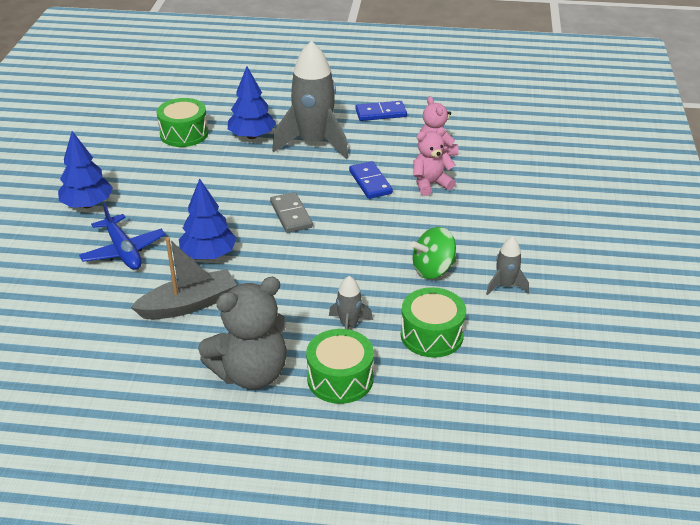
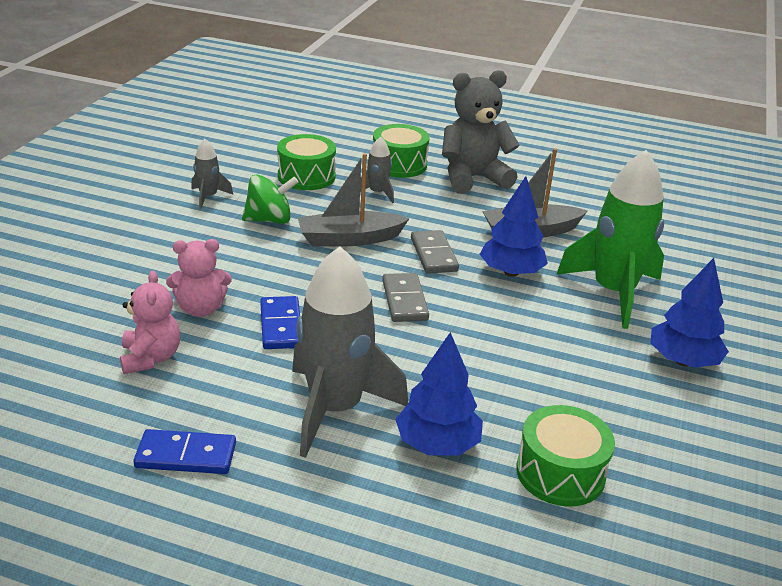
camera: 170 degrees left, 5 degrees down
blue plane [79,203,165,270] -> green rocket [557,150,664,329]
none -> grey boat [298,153,410,247]
none -> grey domino [411,230,459,274]

